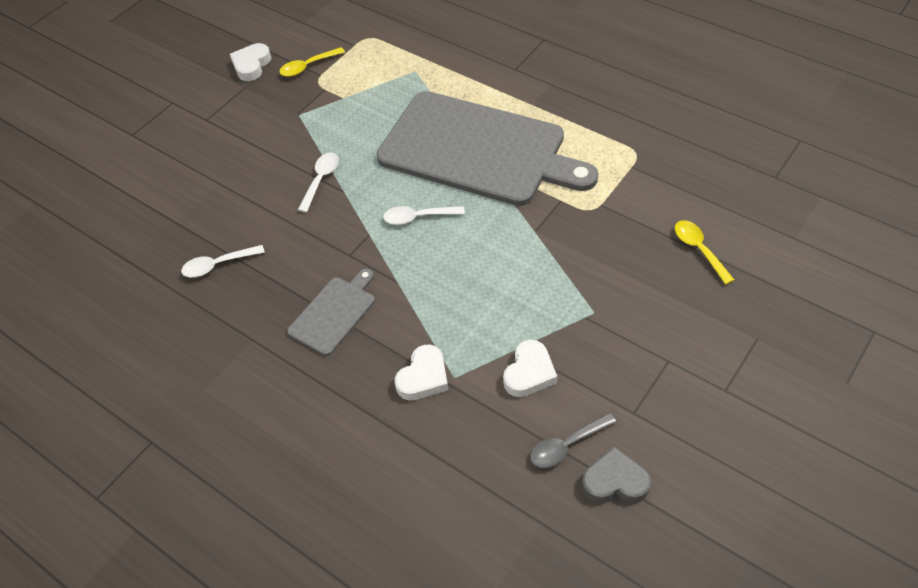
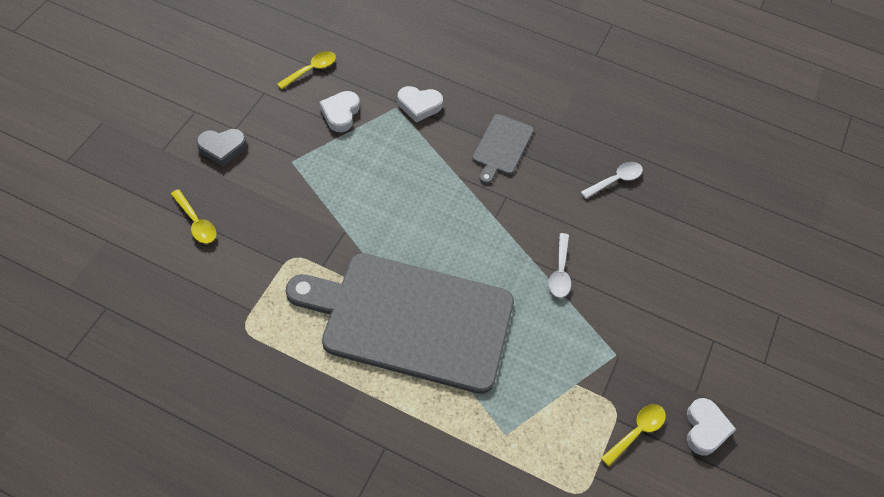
camera: 160 degrees right, 5 degrees up
white spoon [383,206,465,225] -> none
white heart [395,345,448,400] -> white heart turned 105 degrees counterclockwise [397,86,443,123]
grey spoon [530,413,616,468] -> yellow spoon [277,51,336,89]
grey heart [582,447,651,503] -> grey heart moved to [196,129,247,167]

